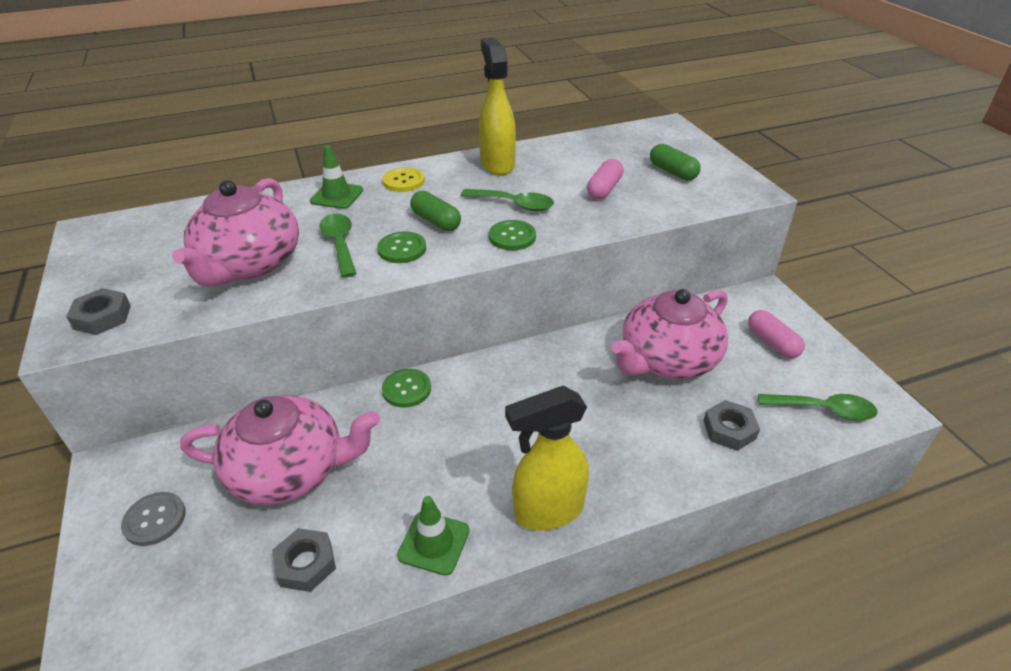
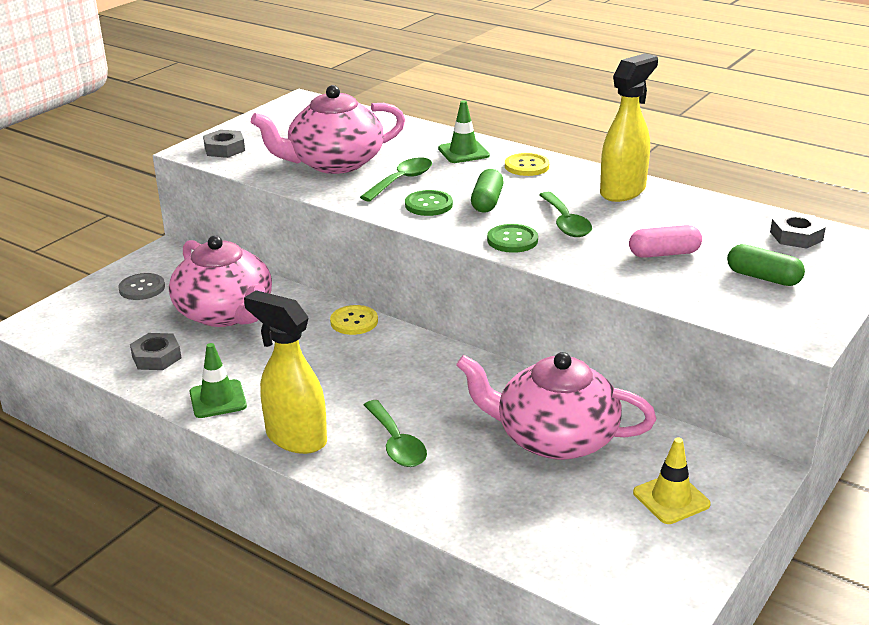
camera: 55 degrees right, 10 degrees down
green button [382,369,431,408] -> yellow button [330,305,378,335]
green capsule [650,144,701,181] -> green capsule turned 75 degrees counterclockwise [727,244,805,286]
grey nut [703,400,760,451] -> grey nut moved to [770,211,826,249]
pink capsule [748,310,805,358] -> yellow traffic cone [633,438,711,524]
green spoon [758,394,877,421] -> green spoon moved to [364,400,427,467]

